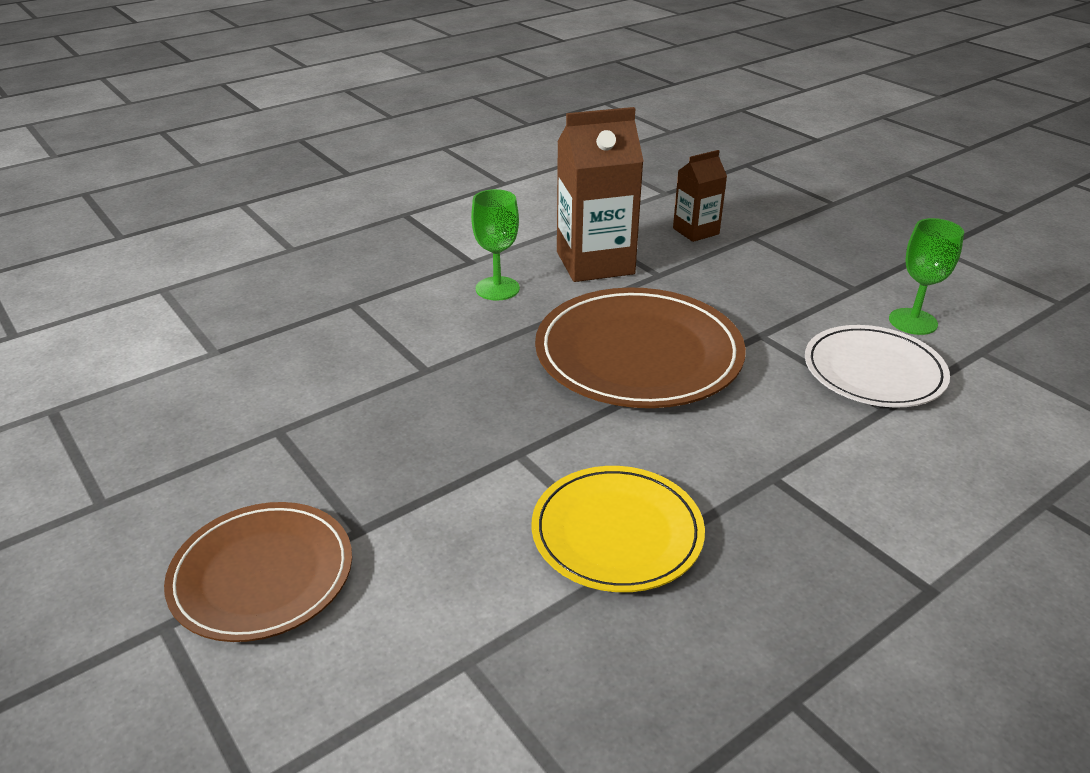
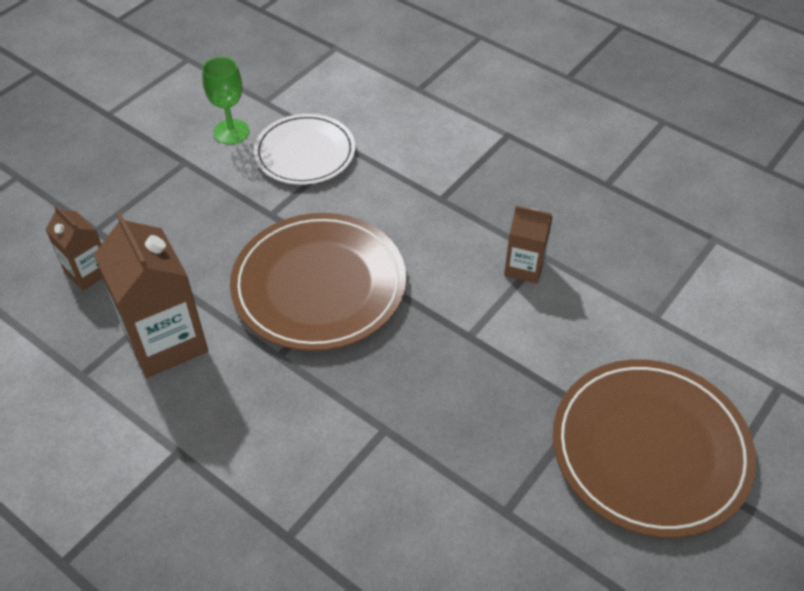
camera: 105 degrees left, 15 degrees up
brown plate [164,502,352,642] -> brown plate [553,360,756,538], size x1.53
green goblet [471,189,520,301] -> none
yellow plate [532,466,705,592] -> brown carton [504,206,553,284]

